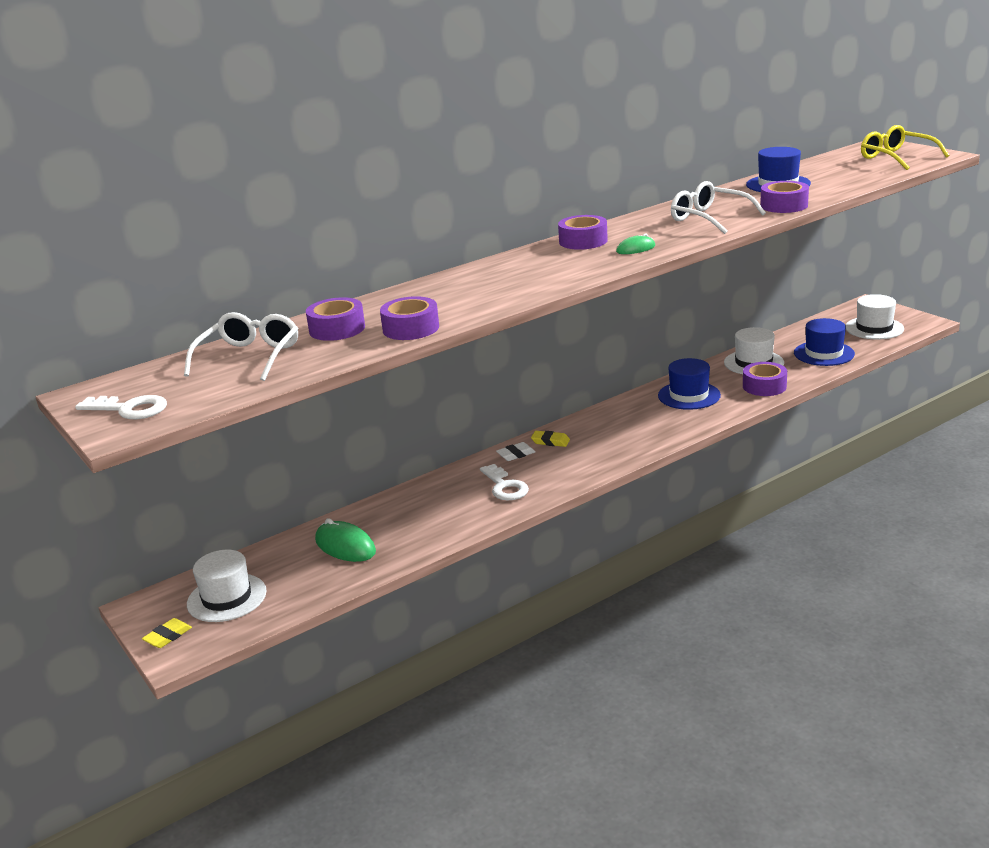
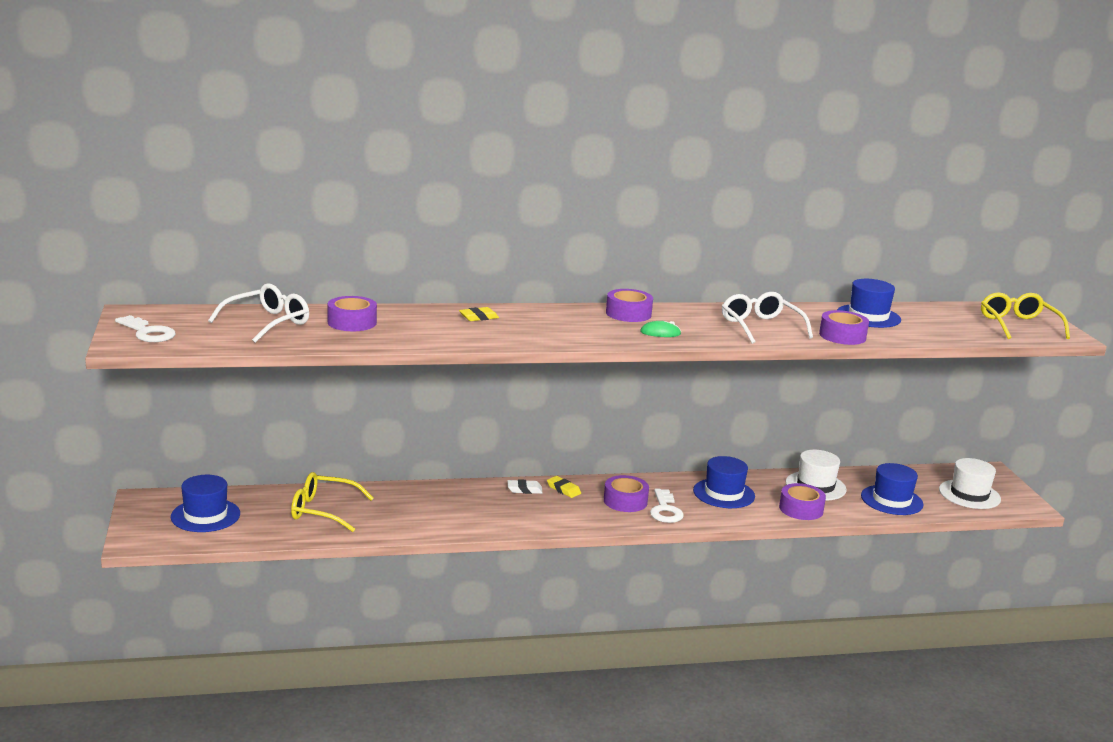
camera: 20 degrees right, 5 degrees down
yellow eraser [142,618,192,648] -> yellow eraser moved to [459,307,499,321]
white hat [187,550,267,622] -> blue hat [171,475,240,532]
green mouse [315,518,376,562] -> yellow glasses [291,472,374,532]
purple tape [380,296,439,340] -> purple tape moved to [604,475,649,512]
white key [480,464,529,500] -> white key moved to [650,489,684,523]

